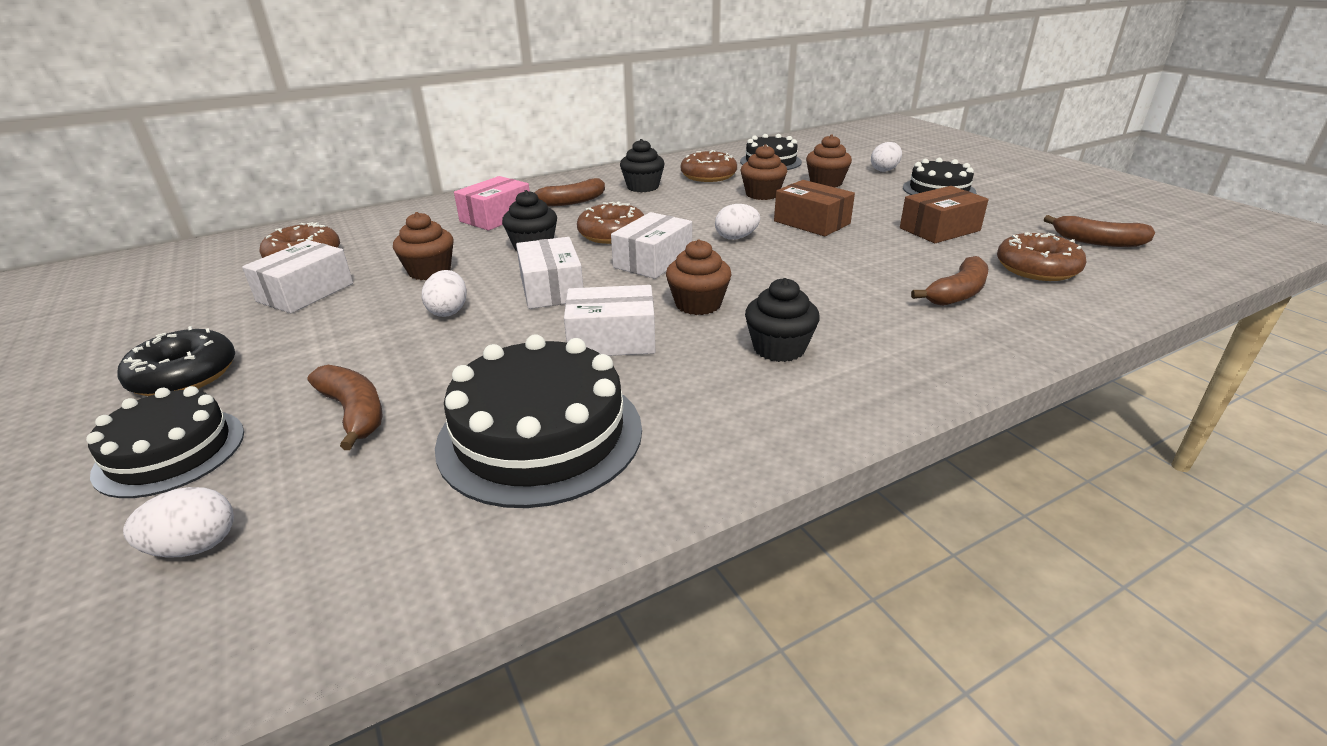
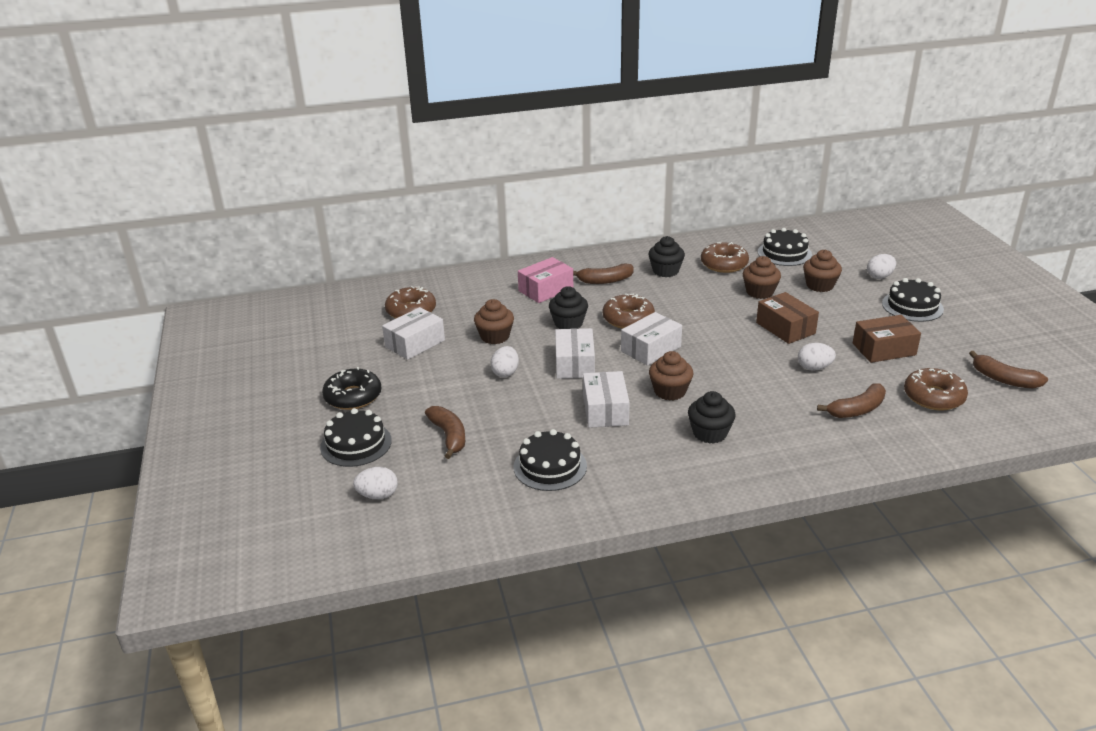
camera: 15 degrees right, 0 degrees up
black cake [435,334,642,508] -> black cake [513,429,587,491], size x0.64
white box [564,285,655,356] -> white box turned 75 degrees clockwise [583,371,630,428]
white egg [715,204,760,240] -> white egg moved to [798,343,836,371]

